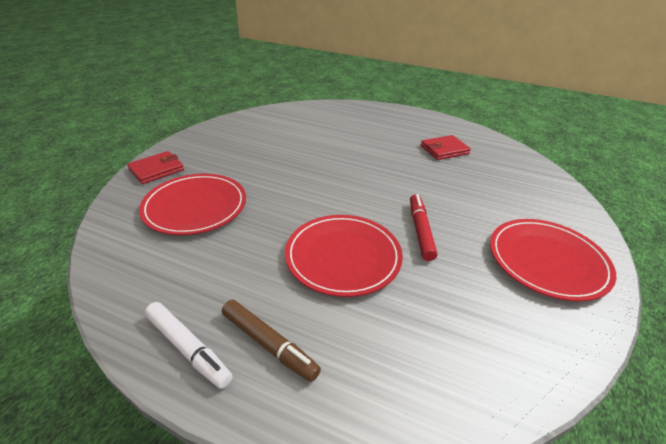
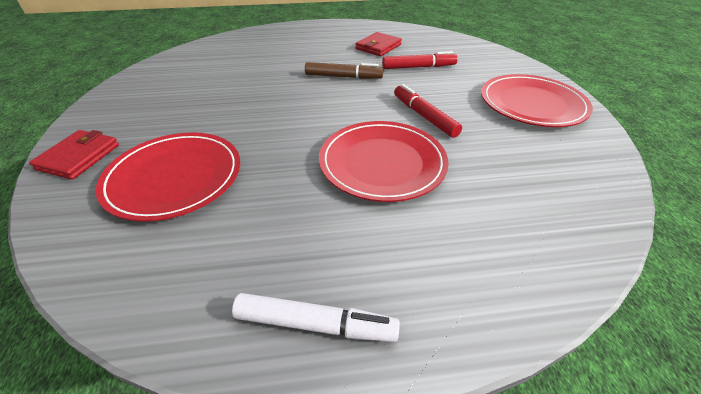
camera: 30 degrees left, 5 degrees up
brown marker [222,300,321,382] -> brown marker moved to [305,62,383,79]
none -> red marker [382,51,458,69]

